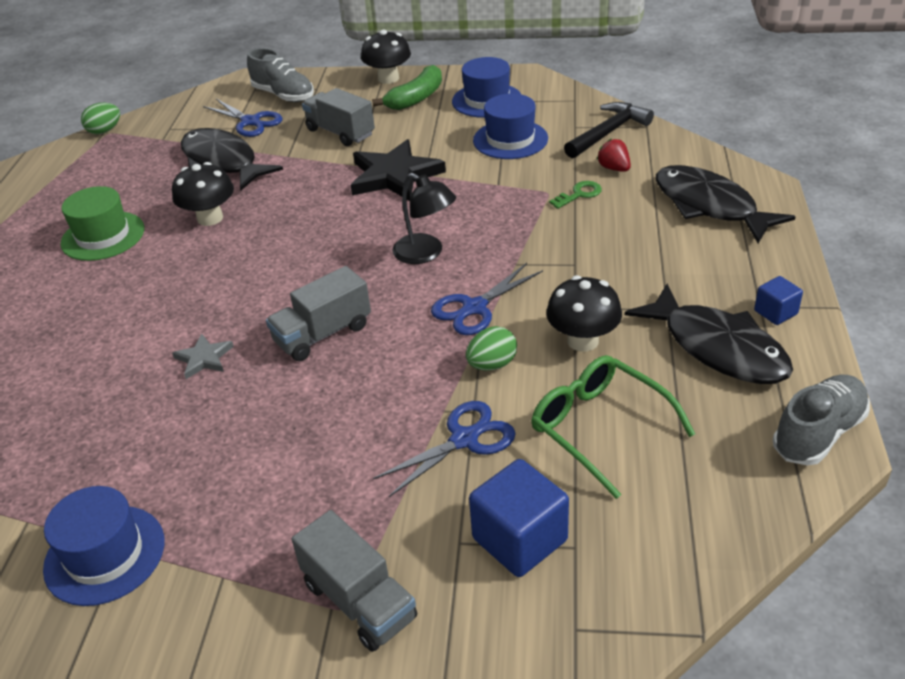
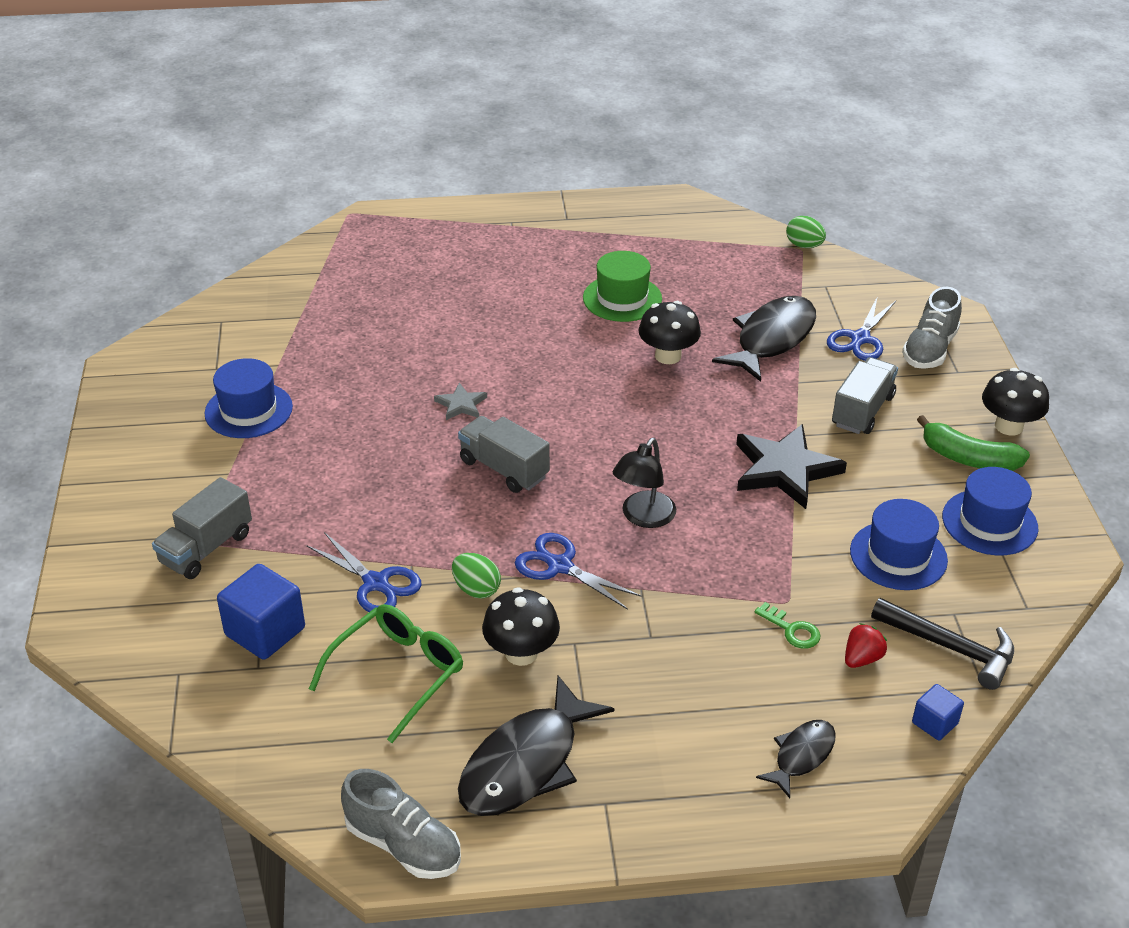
camera: 75 degrees right, 0 degrees up
black fish [656,165,796,243] -> black fish [756,720,836,798], size x0.54
blue cube [754,276,803,325] -> blue cube moved to [912,684,964,740]

